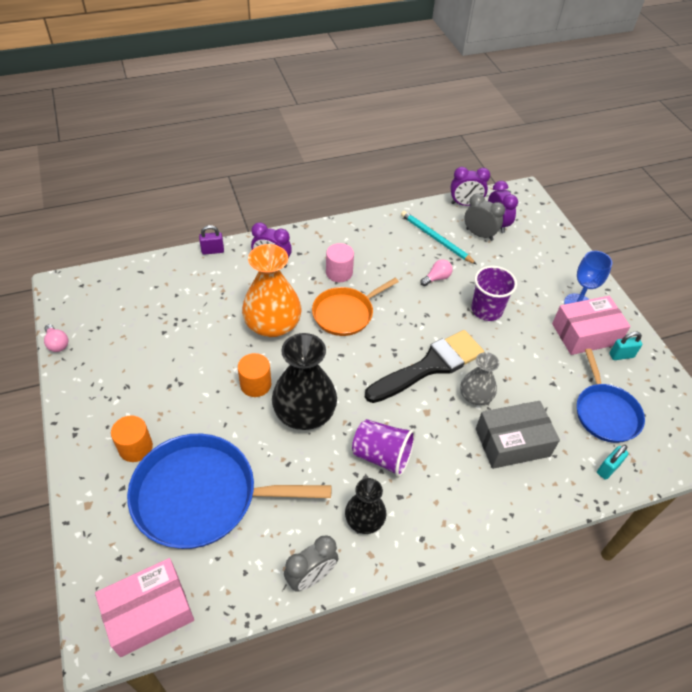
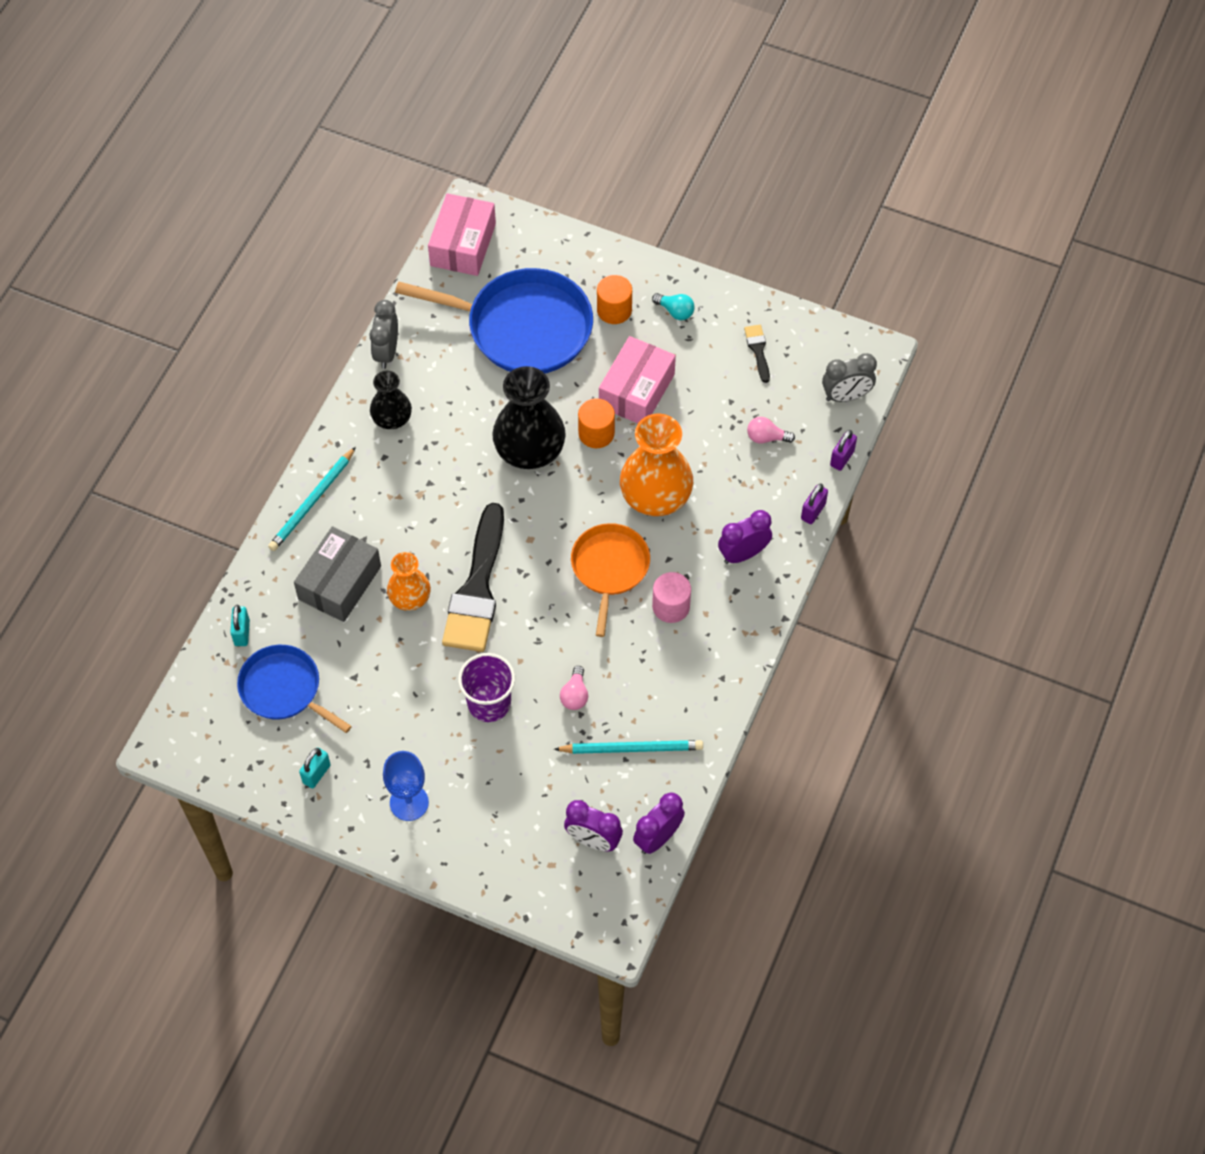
camera: 135 degrees right, 10 degrees up
pink light bulb [44,324,68,352] -> pink light bulb moved to [747,417,795,444]
blue pan [127,434,332,549] -> blue pan turned 60 degrees clockwise [395,268,593,373]
purple cup [352,419,415,477] -> none
grey vase [460,352,499,405] -> orange vase [387,552,431,611]
grey clock [464,193,505,241] -> grey clock moved to [822,353,877,402]
pink box [552,296,631,355] -> pink box moved to [599,336,676,423]
none -> turquoise pencil [268,447,356,551]
none -> turquoise light bulb [652,293,695,320]
none -> black brush [744,325,770,383]
none -> purple padlock [830,430,857,471]

